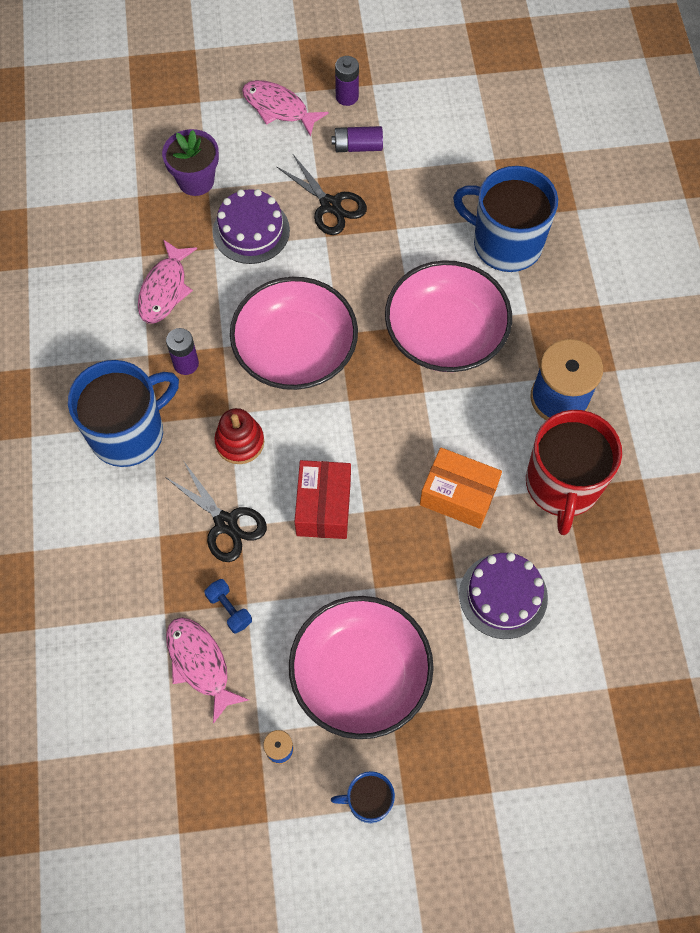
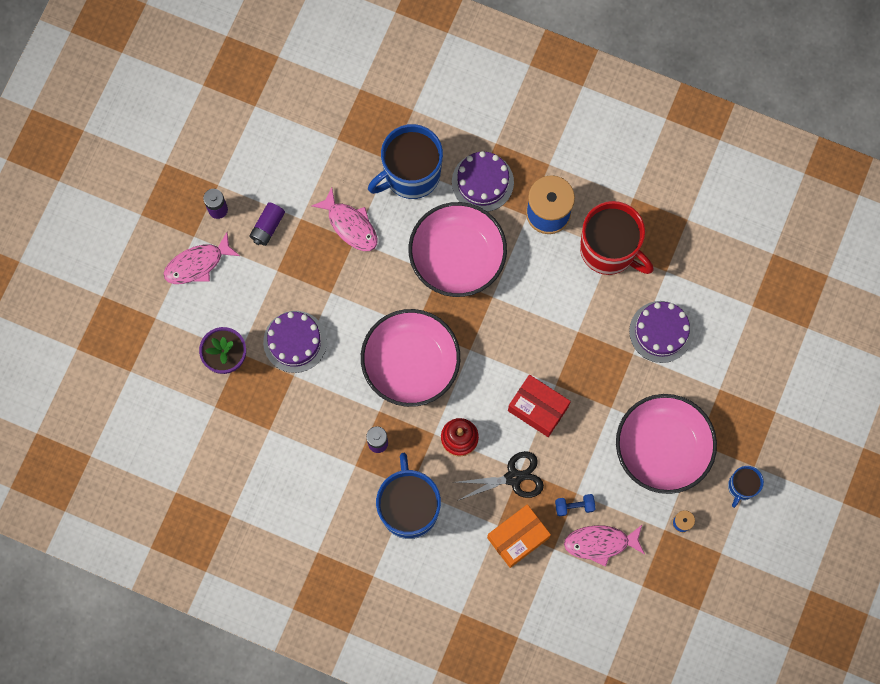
camera: 60 degrees left, 10 degrees up
pink fish [138,240,197,324] -> pink fish moved to [312,188,378,251]
black scissors [276,154,367,235] -> none
orange box [420,447,502,529] -> orange box moved to [487,504,551,568]
none -> purple cake [452,151,514,212]

